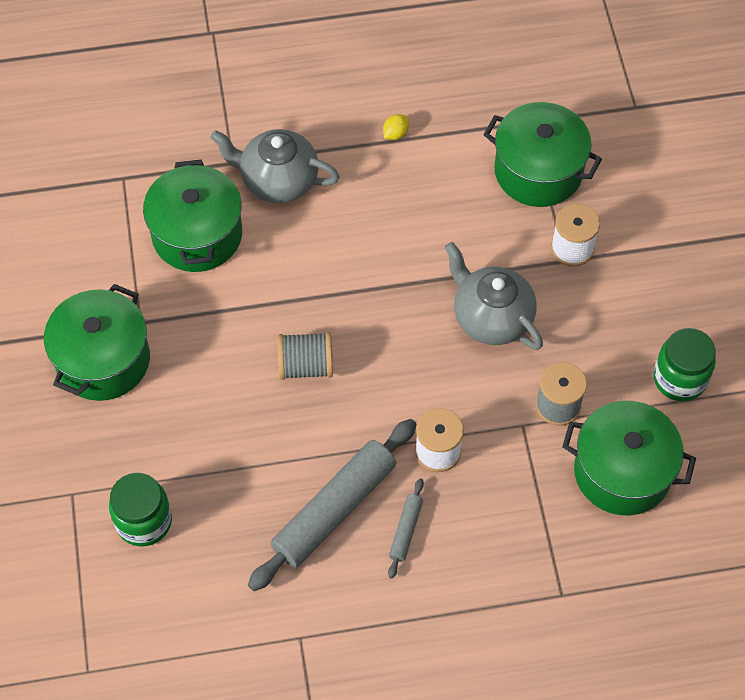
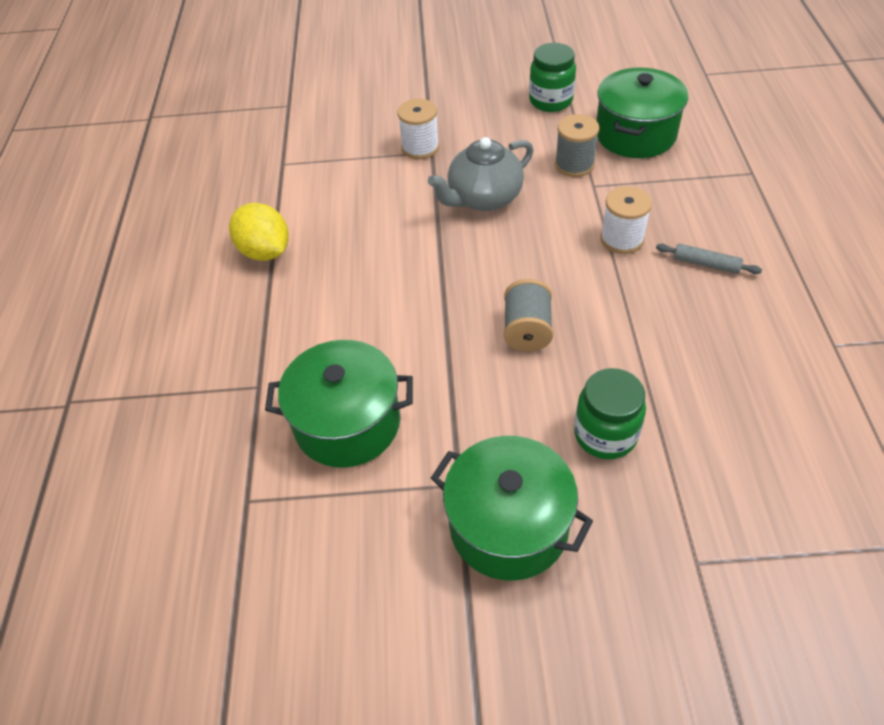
camera: 80 degrees left, 10 degrees down
green jar [109,473,172,547] -> green jar moved to [574,368,646,459]
grey teapot [210,129,340,203] -> none
grey rolling pin [248,419,417,591] -> none
yellow lemon [383,114,409,140] -> yellow lemon [229,203,289,261], size x2.23
green pot [483,102,602,207] -> none

